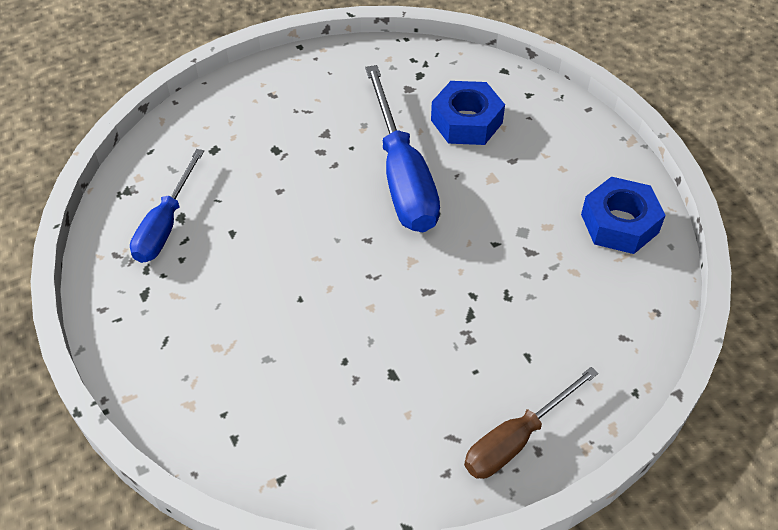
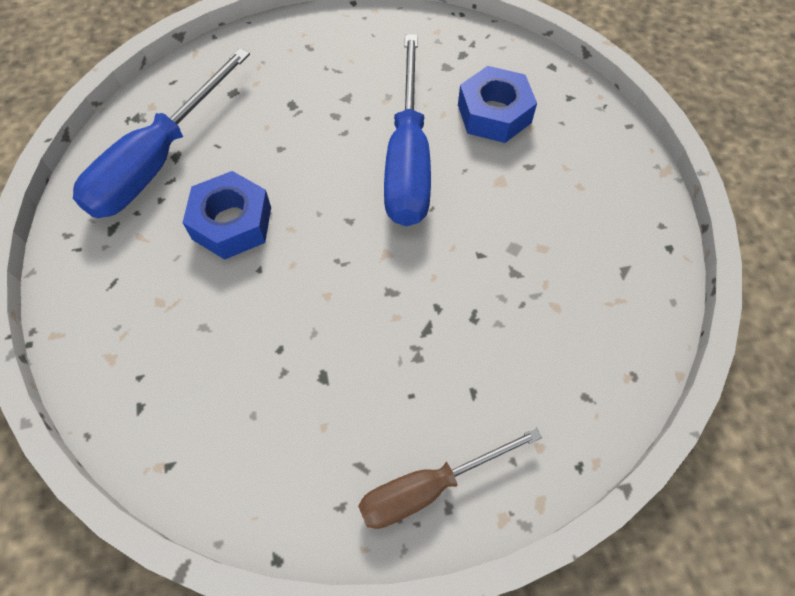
camera: 15 degrees right, 10 degrees up
blue screwdriver [130,149,204,263] -> blue screwdriver [73,48,250,218], size x1.58
blue nut [581,177,666,254] -> blue nut moved to [183,171,271,260]

